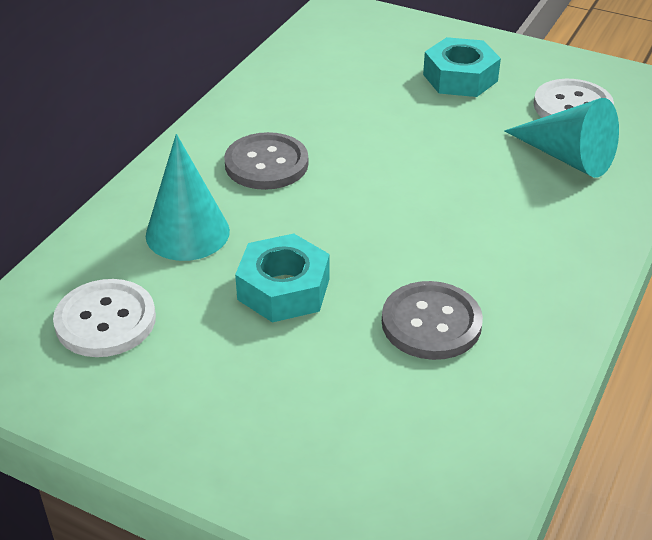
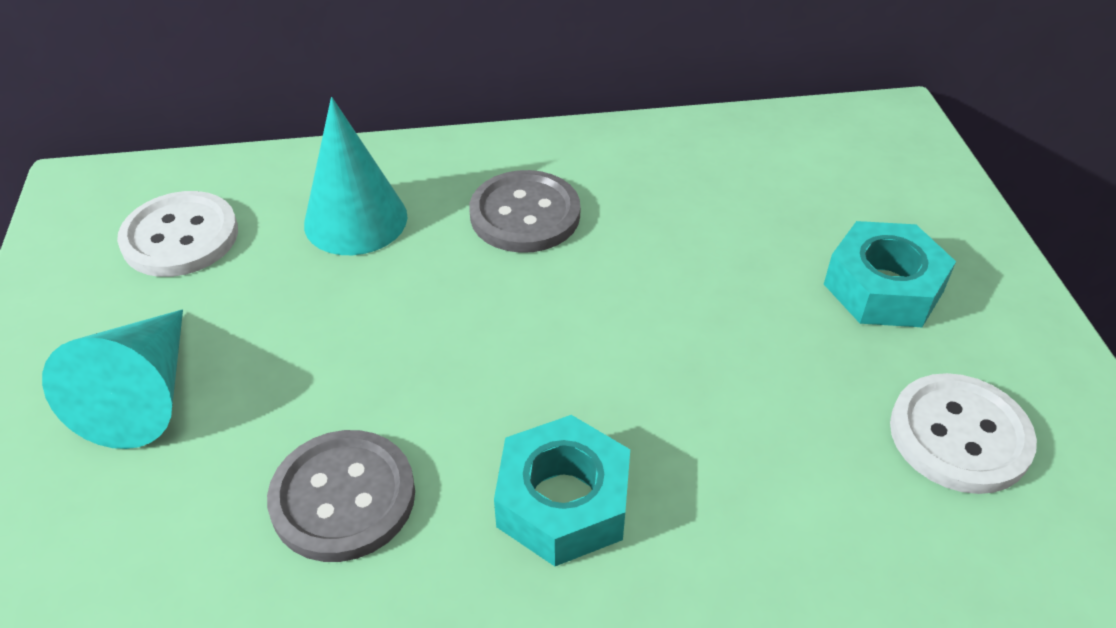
camera: 55 degrees right, 5 degrees up
turquoise nut [235,233,330,323] -> turquoise nut moved to [494,415,630,566]
turquoise cone [504,98,619,178] -> turquoise cone moved to [42,309,183,449]

